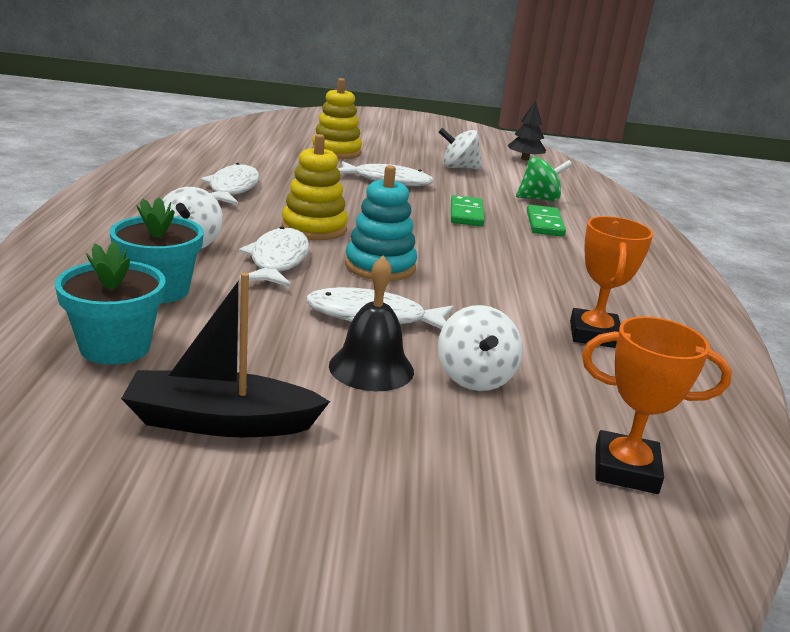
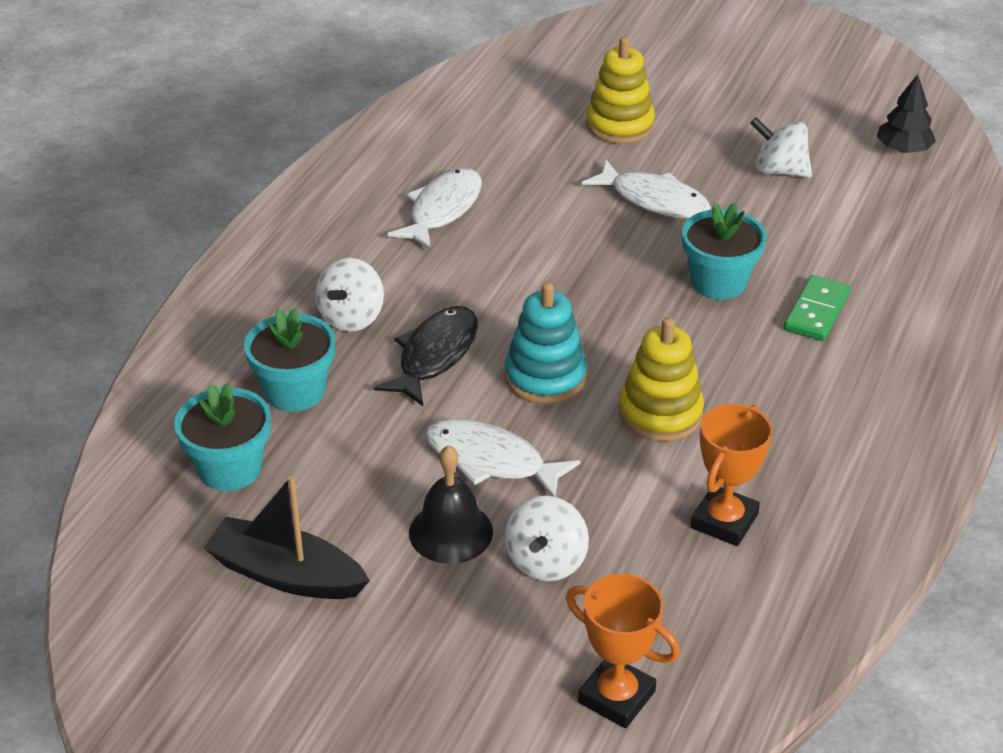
camera: 25 degrees right, 15 degrees up
white fish [238,227,309,287] -> black fish [374,306,478,406]
yellow stacking toy [282,134,348,240] -> yellow stacking toy moved to [619,317,704,441]
green domino [451,195,485,226] -> turquoise flower pot [682,203,767,300]
green spinning top [516,157,572,202] -> none

